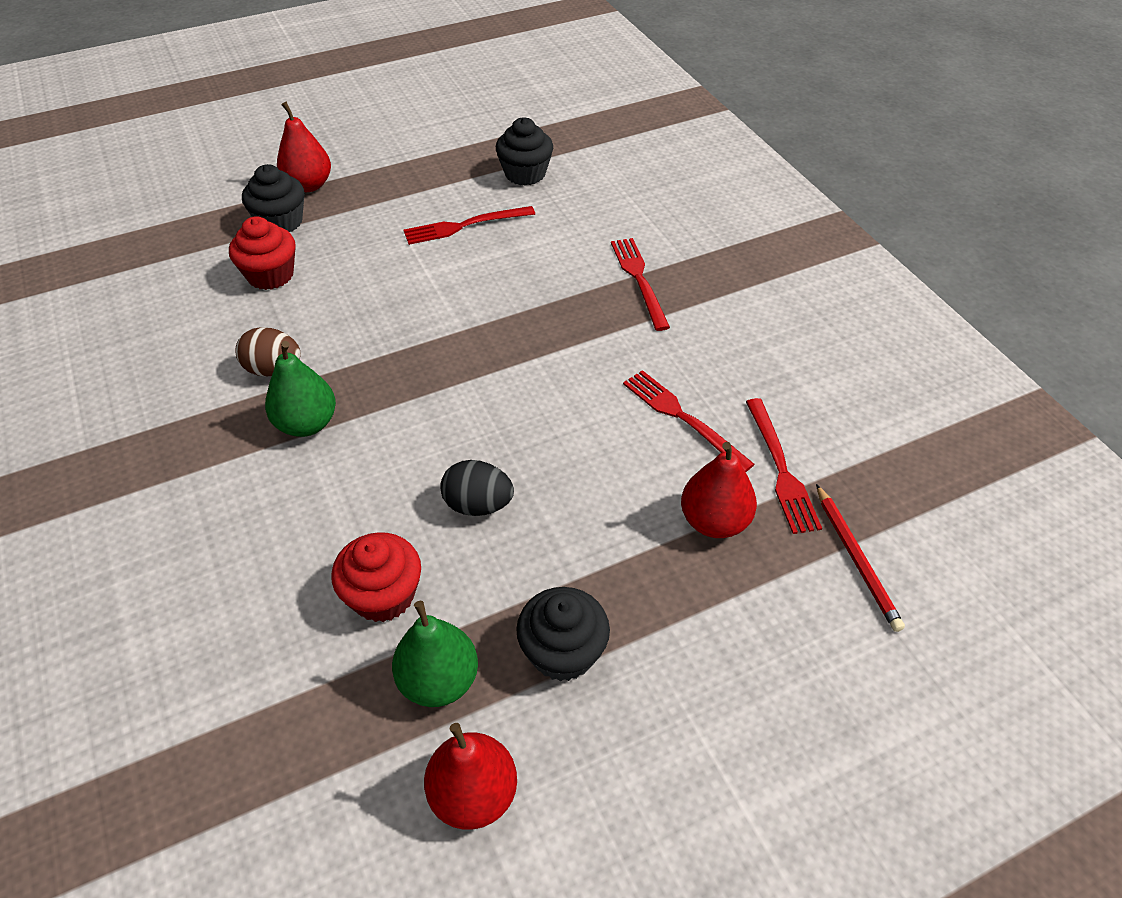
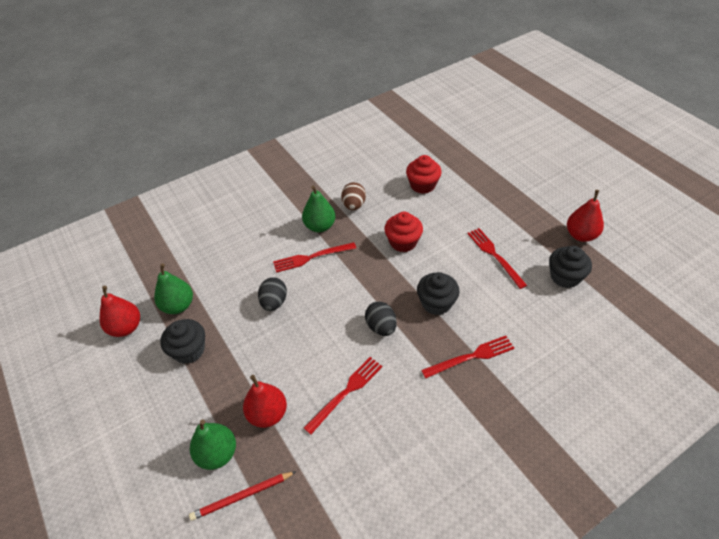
camera: 85 degrees right, 0 degrees up
black cupcake [242,164,304,232] -> black cupcake moved to [417,272,460,315]
red pear [277,102,331,192] -> red pear moved to [567,190,604,242]
red cupcake [331,532,421,622] -> red cupcake moved to [384,212,423,252]
red fork [746,398,822,534] -> red fork moved to [273,242,356,273]
none -> green pear [190,419,236,470]
none -> black egg [365,301,397,336]

